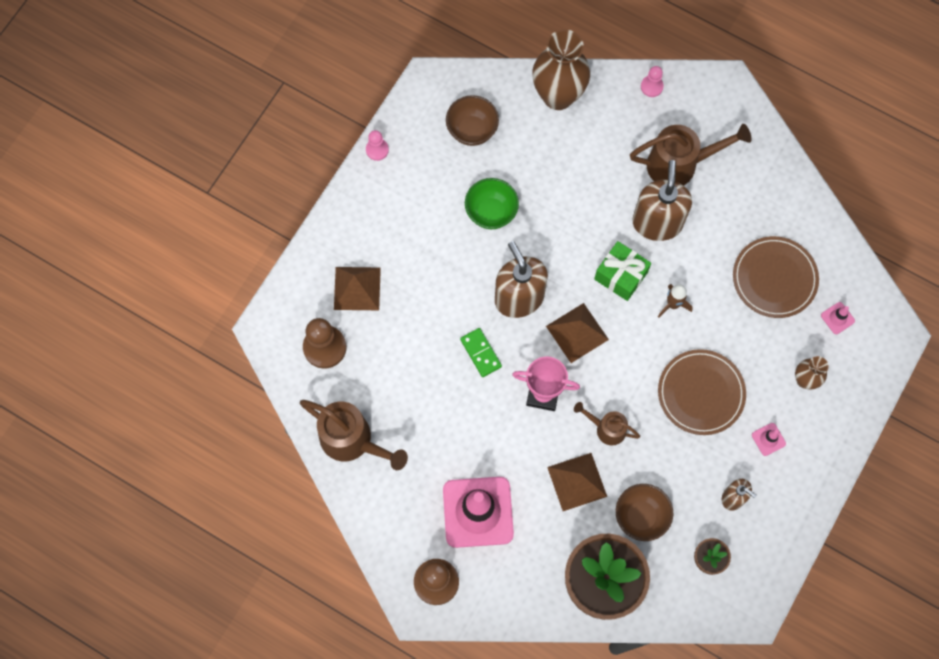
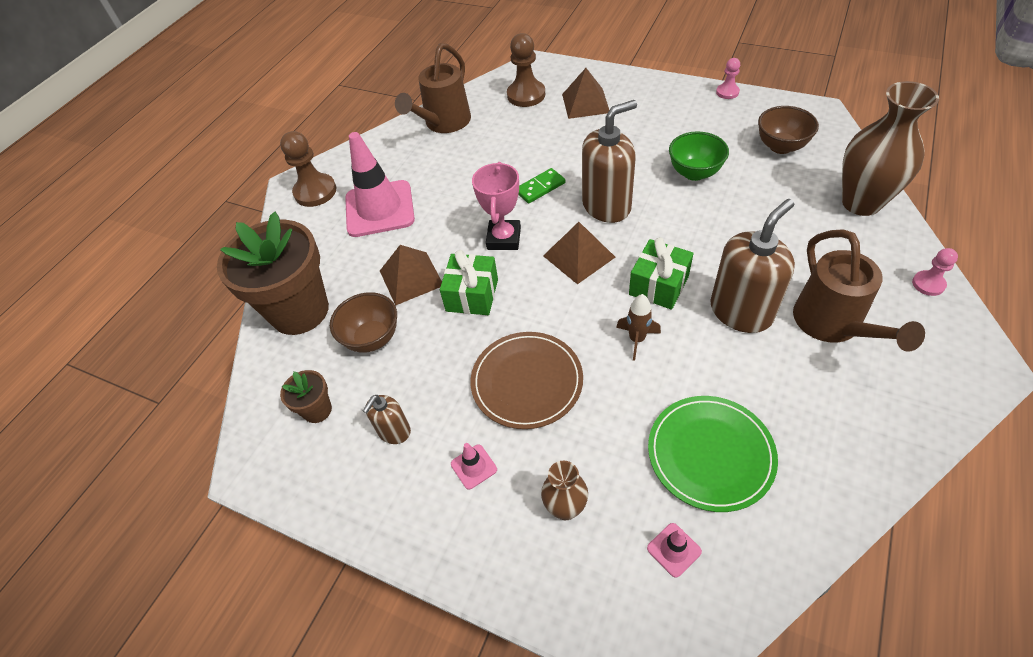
camera: 90 degrees right, 20 degrees down
brown watering can [574,402,640,446] -> green gift [440,250,498,315]
brown soap dispenser [632,160,692,241] -> brown soap dispenser turned 45 degrees counterclockwise [710,199,795,333]
brown plate [733,236,819,318] -> green plate [648,396,778,512]

